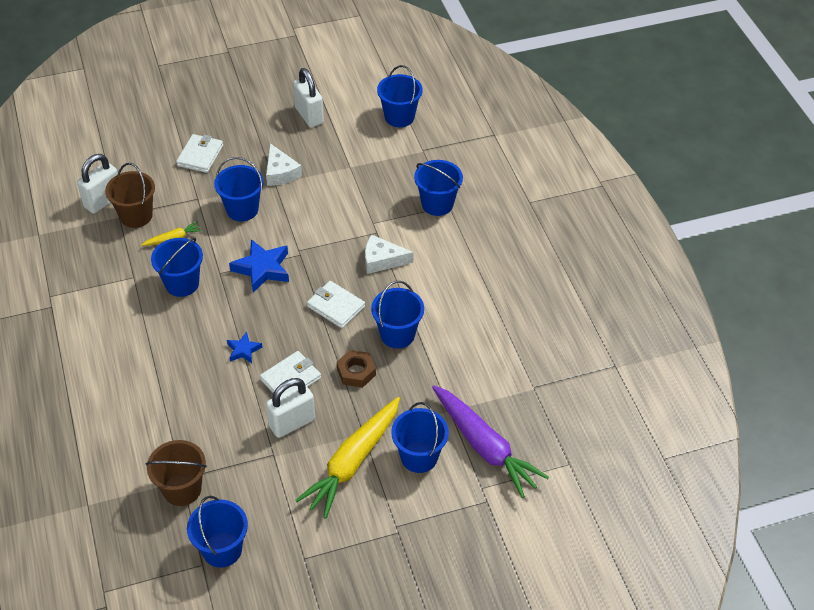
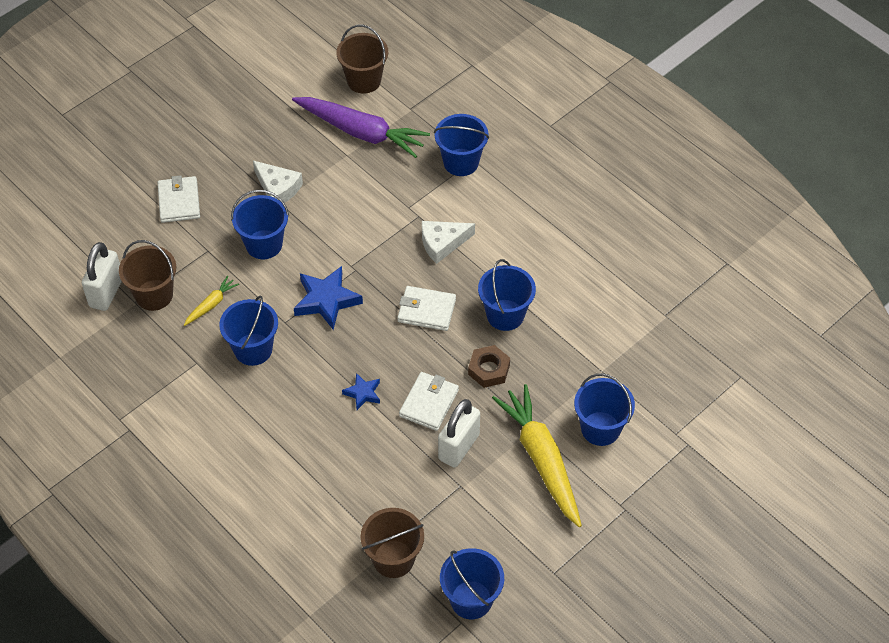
camera: 25 degrees left, 5 degrees up
white padlock [293,68,324,127] -> none
yellow carrot [295,397,400,519] -> yellow carrot turned 150 degrees clockwise [492,384,582,527]
blue bucket [377,65,423,127] -> brown bucket [336,25,388,94]
purple carrot [432,385,549,498] -> purple carrot moved to [292,97,430,158]

